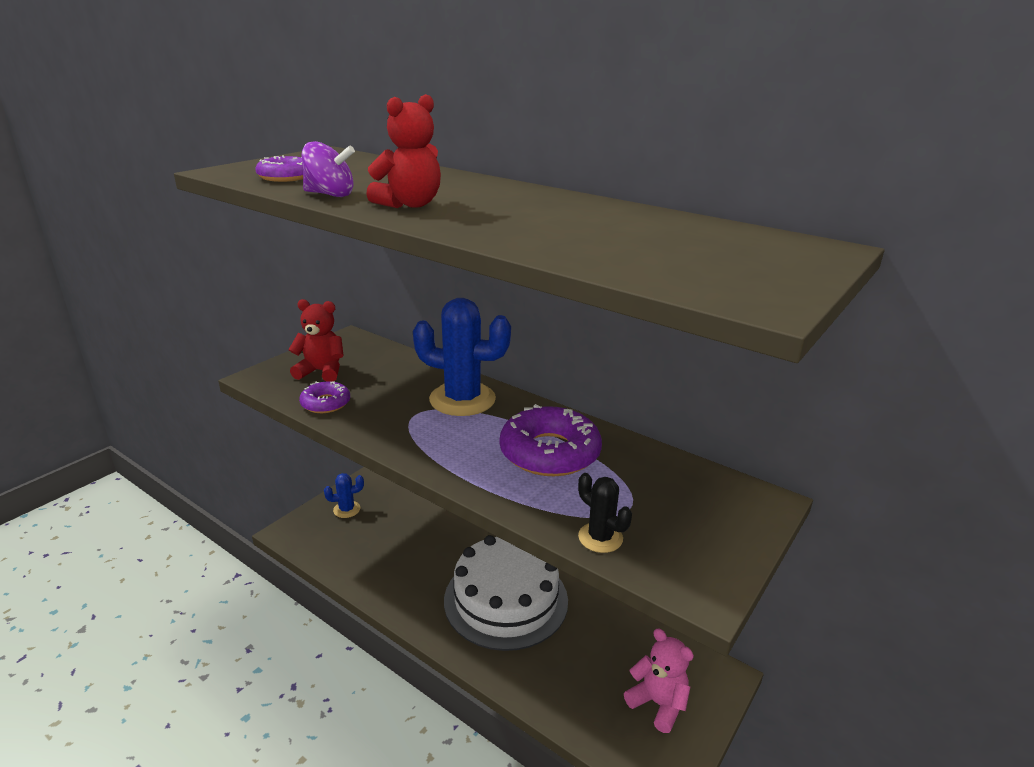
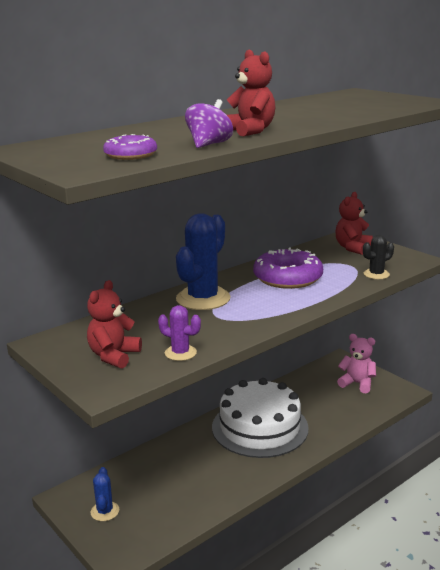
camera: 75 degrees left, 5 degrees down
purple donut [299,381,350,413] -> purple cactus [158,305,201,361]
pink teddy bear [624,628,694,733] -> pink teddy bear turned 60 degrees clockwise [337,334,376,393]
none -> red teddy bear [335,192,373,255]

